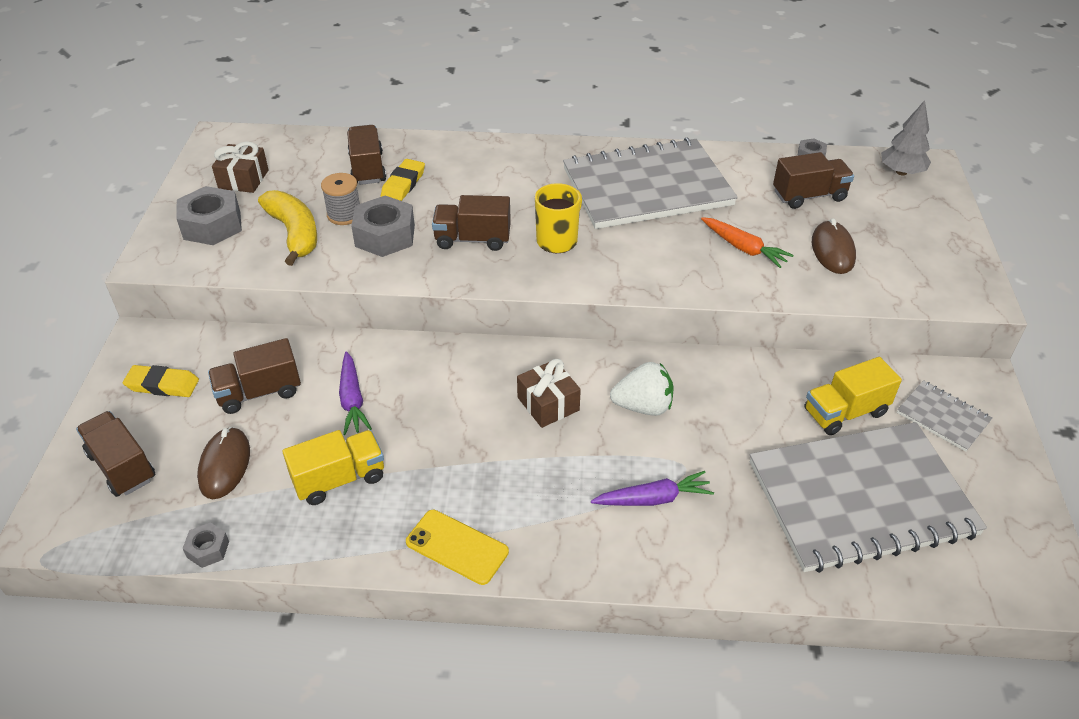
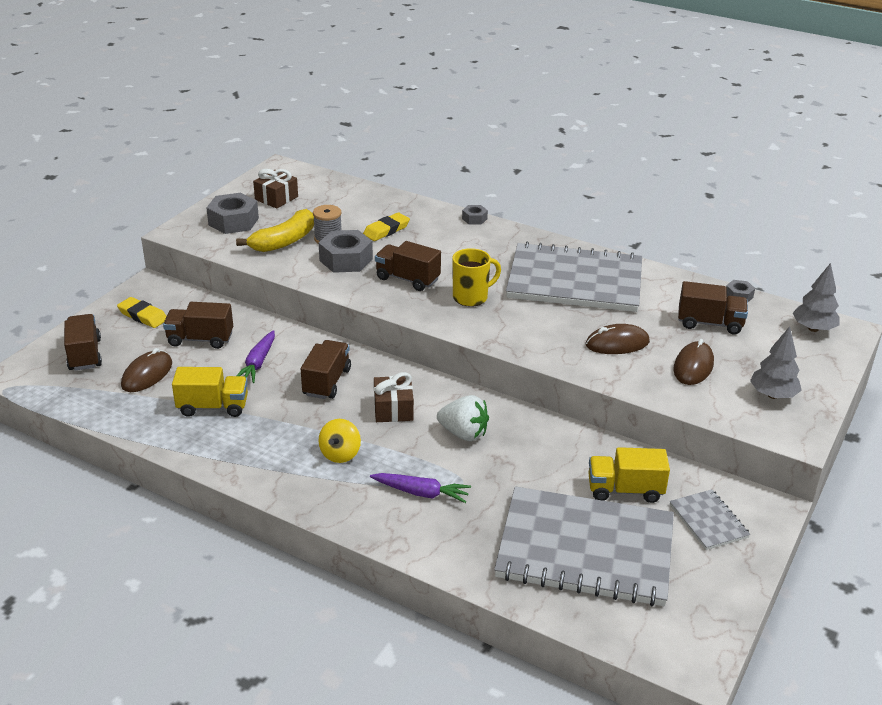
camera: 25 degrees right, 10 degrees down
grey nut [182,522,229,568] -> grey nut moved to [462,205,488,225]
yellow banana [258,190,317,266] -> yellow banana turned 45 degrees clockwise [236,209,314,252]
brown truck [347,125,386,185] -> brown truck moved to [301,340,351,399]
yellow phone [406,510,509,585] -> none
orange carrot [701,217,794,268] -> brown mouse [586,324,650,354]
none -> yellow spinning top [319,419,361,463]
none -> grey tree [750,326,802,399]

